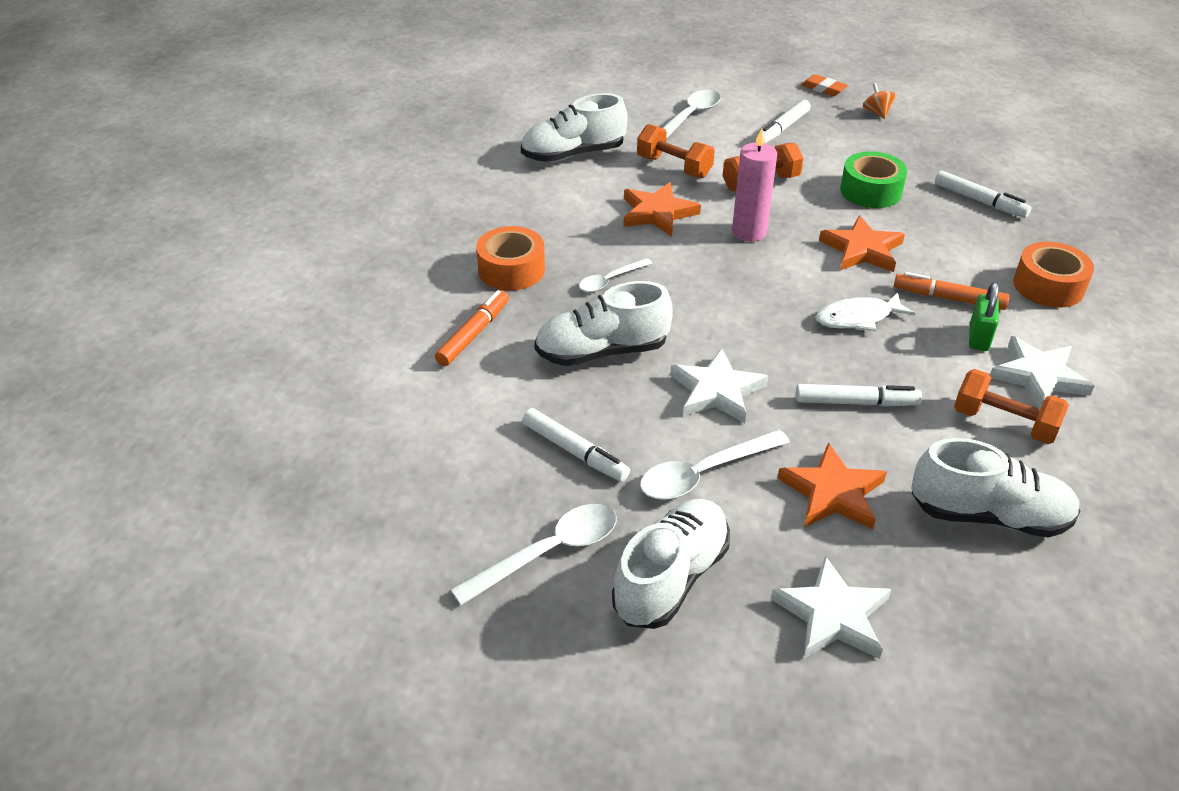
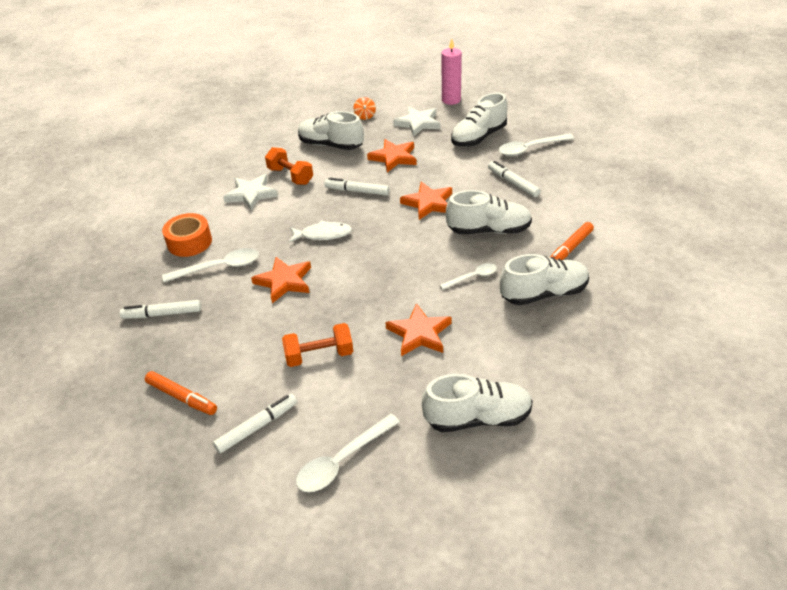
camera: 165 degrees left, 0 degrees up
orange tape [476,226,545,291] -> white shoe [500,254,589,305]
orange dumbbell [637,124,715,178] -> none
white spoon [640,430,790,500] -> white spoon moved to [162,248,259,282]
white star [670,349,768,423] -> orange star [400,182,452,220]
pink candle [732,128,777,242] -> pink candle moved to [442,39,462,105]
orange eraser [801,74,848,96] -> none
green tape [840,151,907,208] -> none
orange spinning top [863,83,896,119] -> orange spinning top moved to [354,97,376,120]
orange marker [894,272,1010,310] -> orange marker moved to [145,371,217,415]
white marker [935,170,1031,218] -> white marker turned 60 degrees counterclockwise [120,300,201,319]
green padlock [969,282,999,351] -> none

